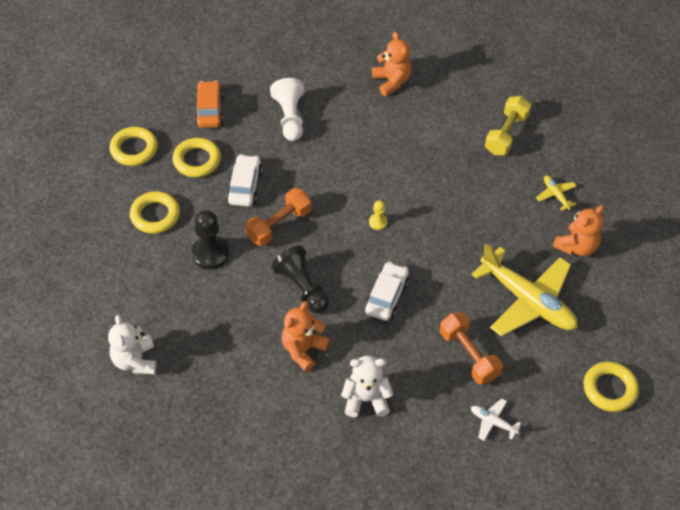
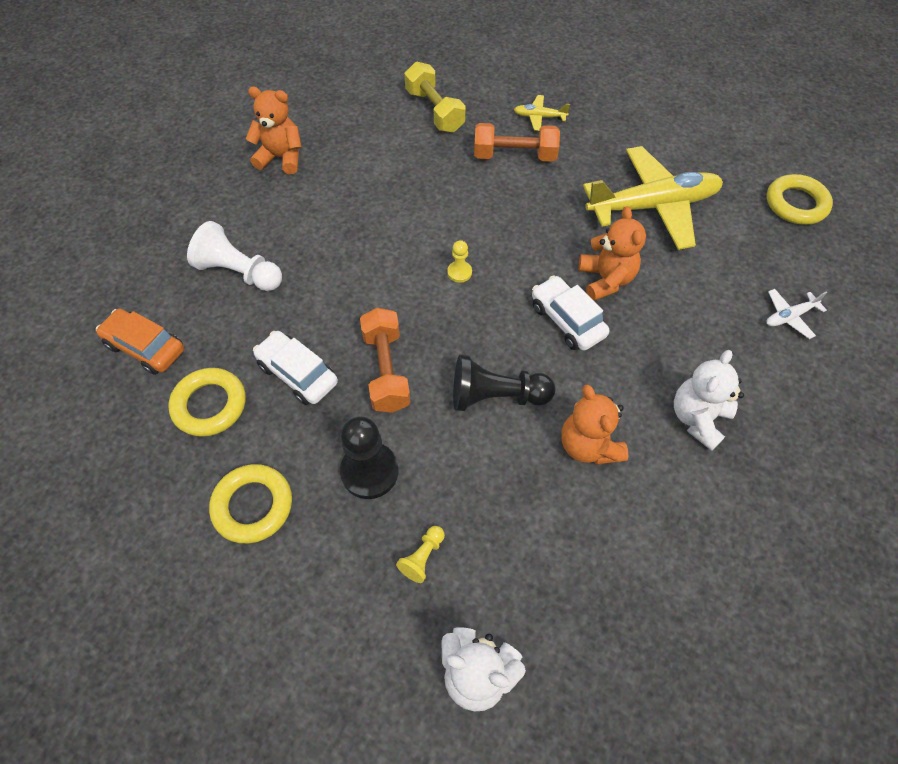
camera: 55 degrees left, 5 degrees up
yellow ring [109,127,158,166] -> none
orange dumbbell [440,312,503,385] -> orange dumbbell moved to [474,123,560,162]
orange teddy bear [553,205,604,256] -> orange teddy bear moved to [579,206,646,301]
none -> yellow pawn [396,526,445,583]

